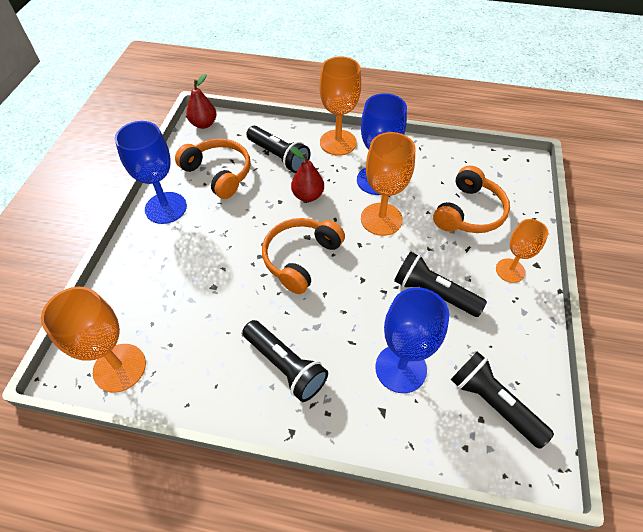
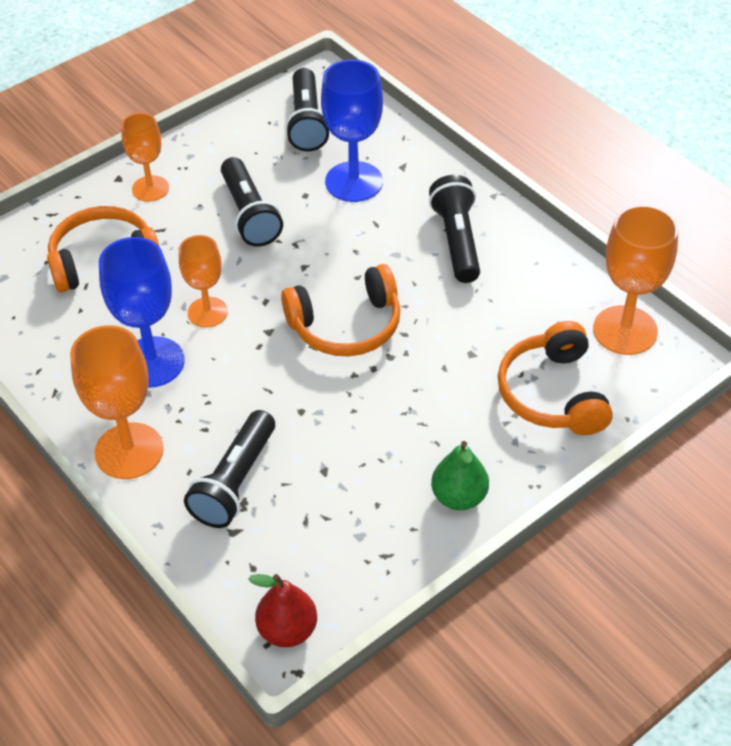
camera: 140 degrees left, 5 degrees down
blue goblet [115,121,187,224] -> green pear [431,441,489,510]
orange headphones [175,139,251,199] -> orange headphones moved to [498,321,613,435]
black flashlight [246,126,310,173] -> black flashlight turned 150 degrees counterclockwise [184,410,275,528]
red pear [291,147,324,202] -> none
orange goblet [361,132,416,236] -> orange goblet [179,235,228,328], size x0.64

